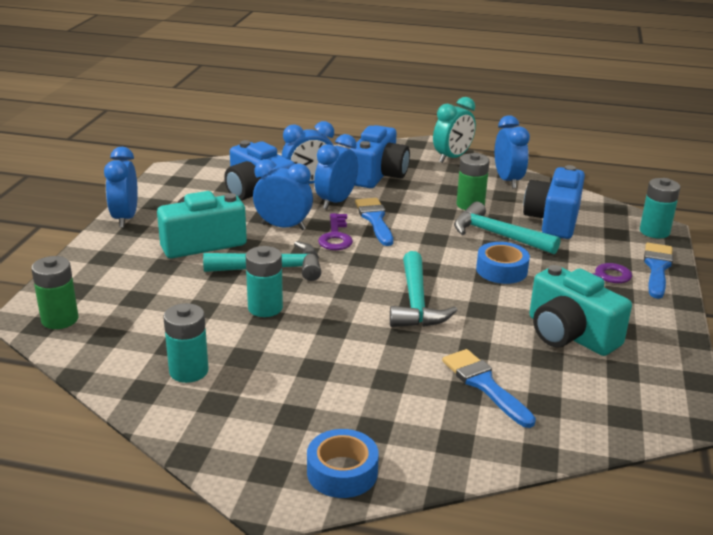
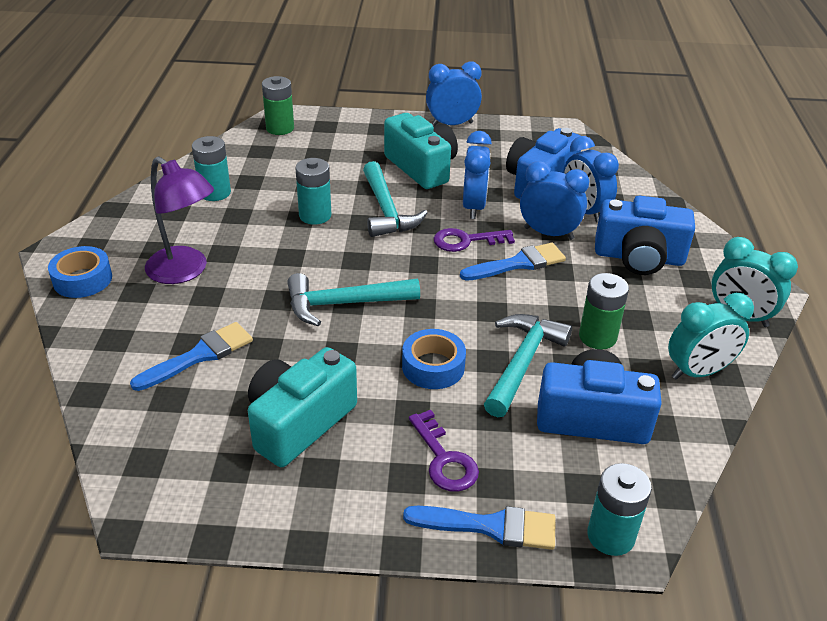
camera: 80 degrees right, 10 degrees up
blue clock [495,115,530,188] -> turquoise clock [668,293,754,380]
none -> purple lamp [145,157,214,284]

